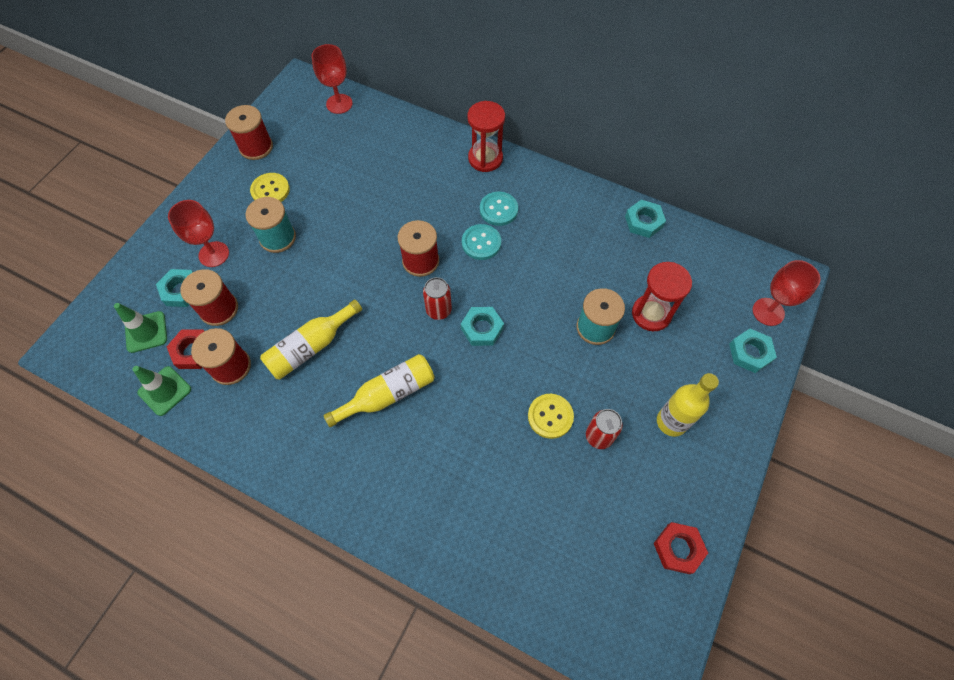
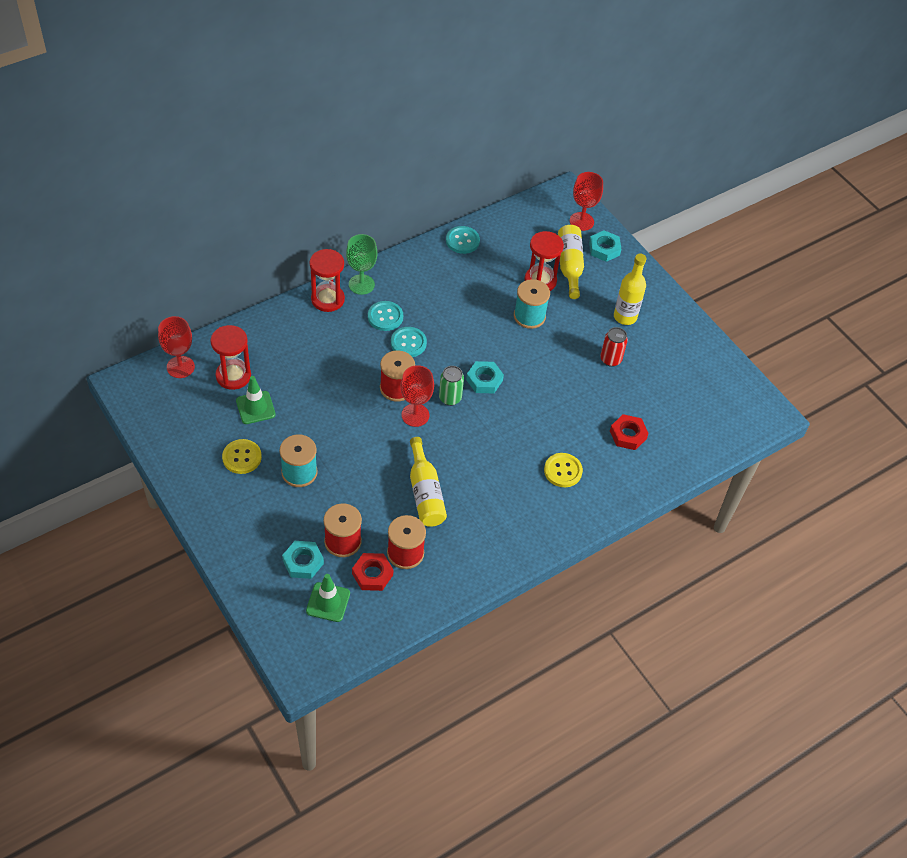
camera: 65 degrees left, 10 degrees down
green traffic cone [132,366,191,416] -> green traffic cone moved to [236,376,276,424]
red goblet [168,200,229,267] -> red goblet moved to [401,365,434,427]
red spool [225,105,273,160] -> none
yellow bottle [323,354,435,427] -> yellow bottle moved to [558,225,584,299]
red can [423,277,452,320] -> green can [439,366,464,406]
yellow button [528,394,574,439] -> yellow button moved to [544,453,583,487]
turquoise nut [625,200,666,238] -> turquoise button [446,226,480,254]
red nut [654,522,708,574] -> red nut moved to [610,414,649,450]
none -> red hourglass [210,325,251,390]
none -> green goblet [346,234,377,295]

